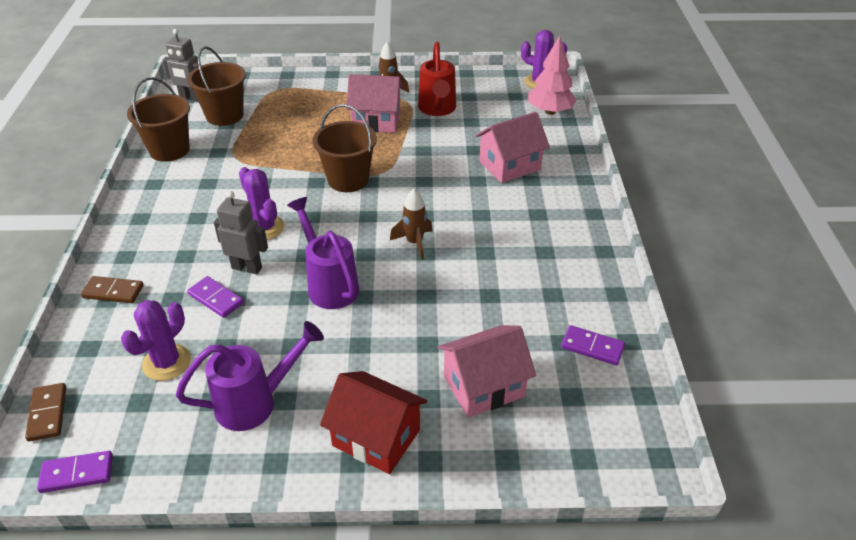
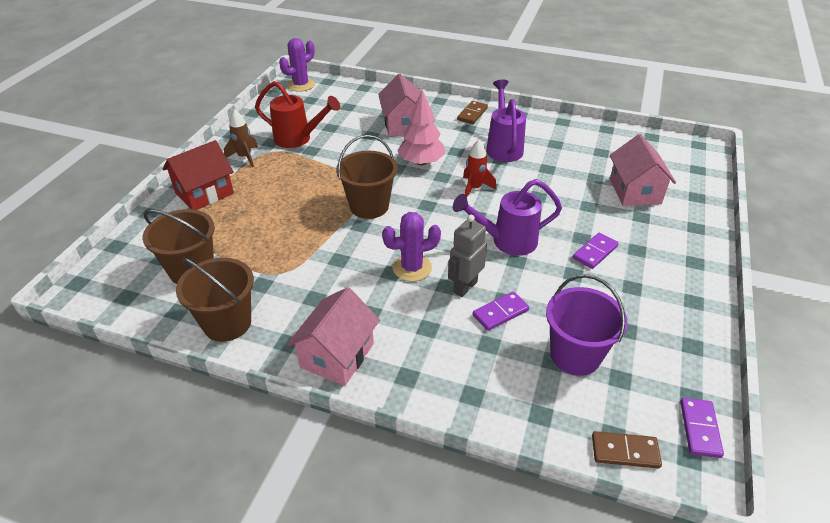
camera: 70 degrees left, 0 degrees up
brown domino [81,276,144,303] -> brown domino moved to [457,101,488,124]
purple cactus [121,300,191,381] -> purple bucket [546,274,628,376]
grey robot [163,29,199,102] -> none
purple watering can [176,321,324,431] -> purple watering can moved to [486,80,526,162]
red house [320,371,428,474] -> red house moved to [163,140,234,210]
pink house [346,74,403,133] -> pink house moved to [287,287,380,386]
brown rocket [390,189,433,260] -> red rocket [463,140,496,197]
pink tree [528,36,577,115] -> pink tree moved to [398,90,445,166]
purple domino [561,325,625,366] -> purple domino moved to [573,232,619,269]

